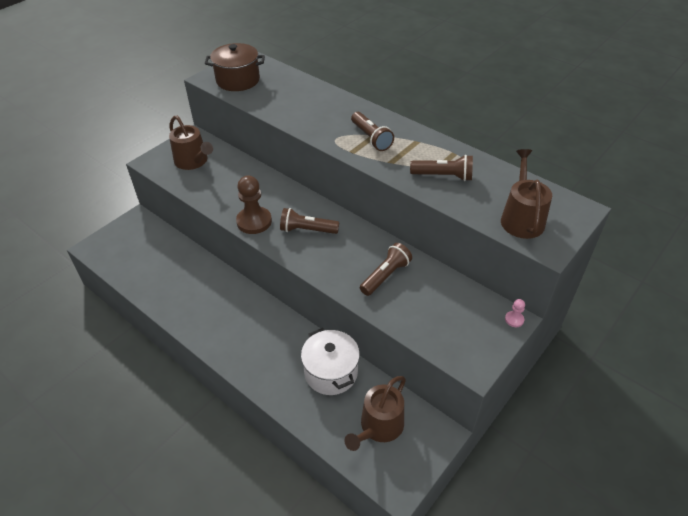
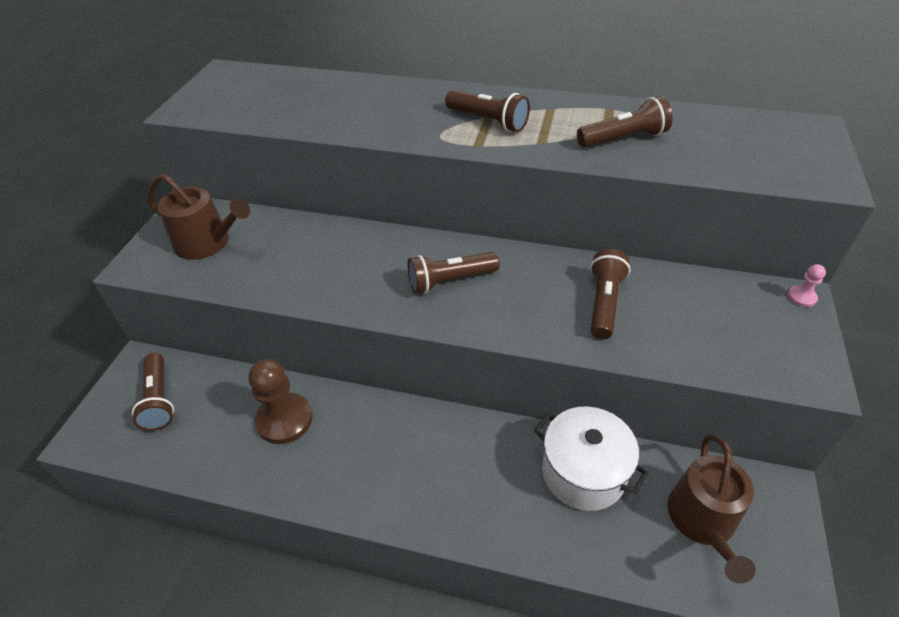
camera: 25 degrees left, 0 degrees up
brown pot [204,43,265,91] -> none
brown pawn [236,175,272,234] -> brown pawn moved to [249,359,312,444]
brown watering can [501,149,552,239] -> none
none -> brown flashlight [132,353,174,431]

